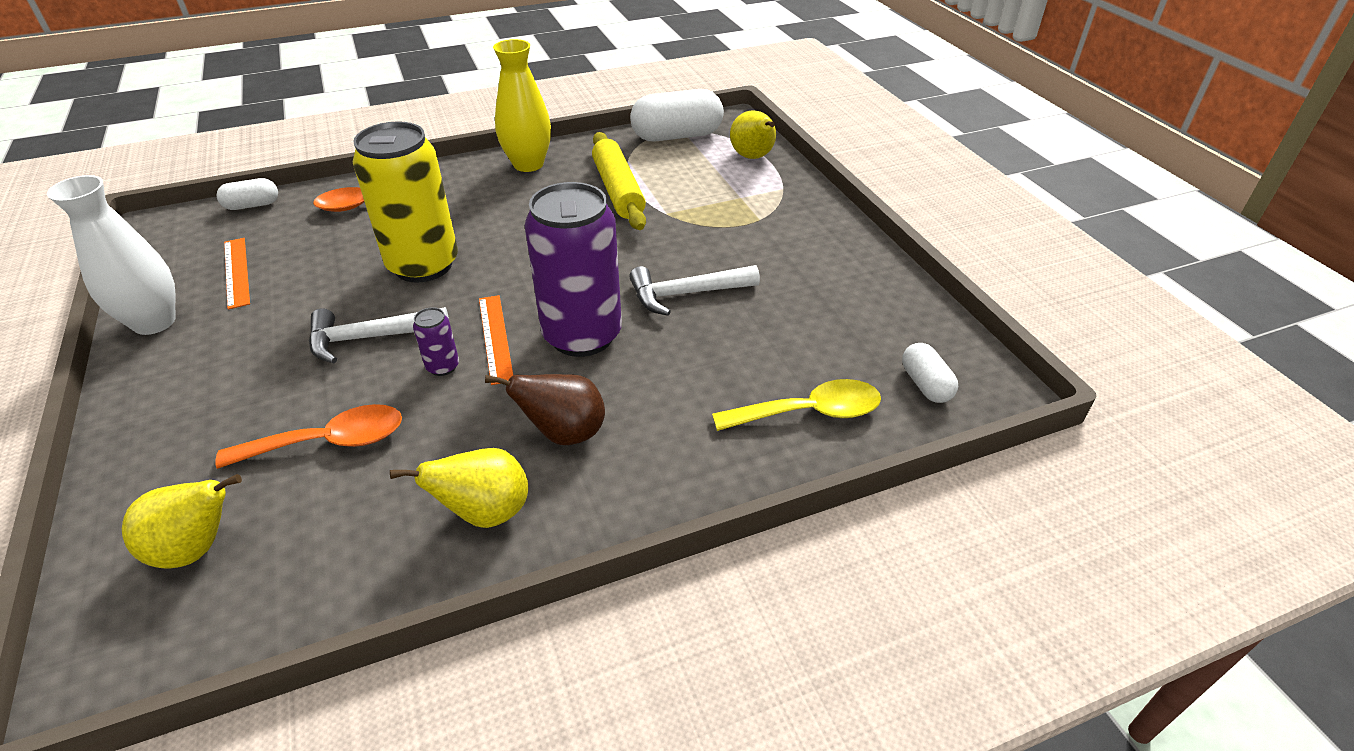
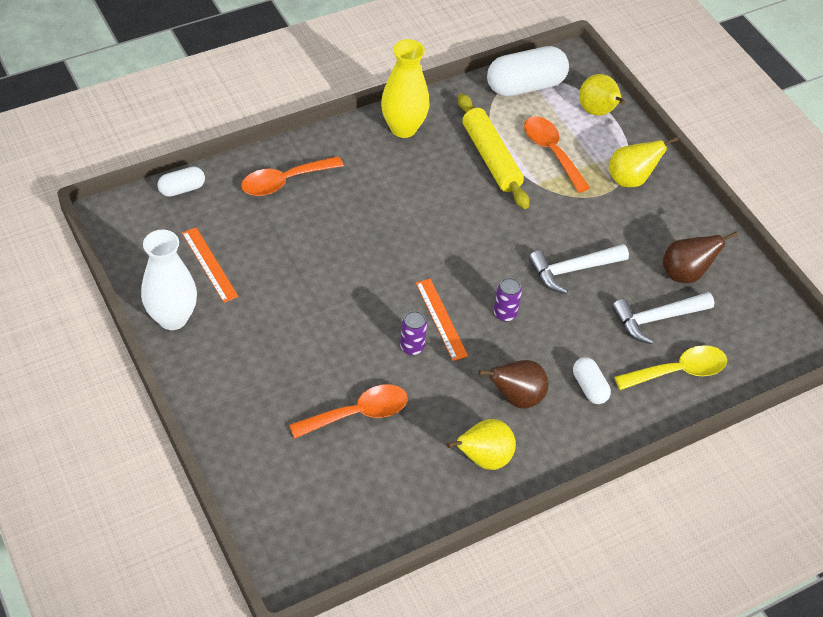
camera: 10 degrees left, 10 degrees up
yellow pear [122,474,242,569] -> yellow pear moved to [609,137,678,187]
white hammer [309,307,449,363] -> white hammer moved to [612,292,714,344]
yellow can [353,121,458,283] -> none
purple can [525,182,622,357] -> purple can [494,278,522,322], size x0.40
white capsule [902,343,958,403] -> white capsule moved to [573,357,611,404]
none -> orange spoon [524,116,590,193]
none -> brown pear [663,232,738,283]

